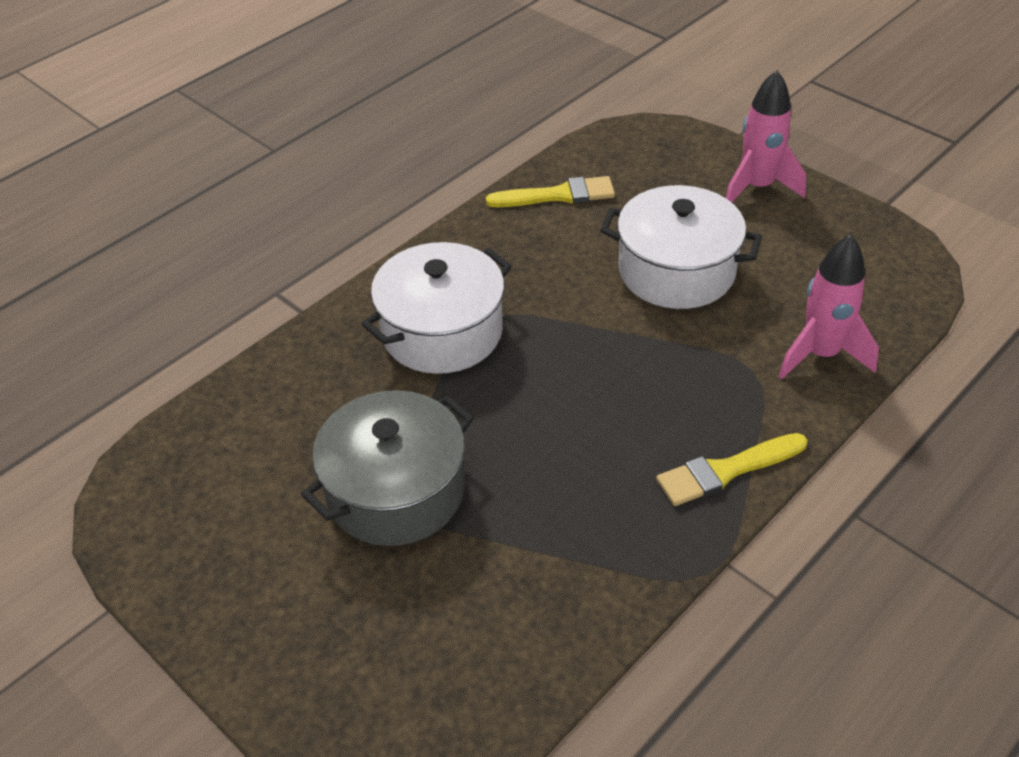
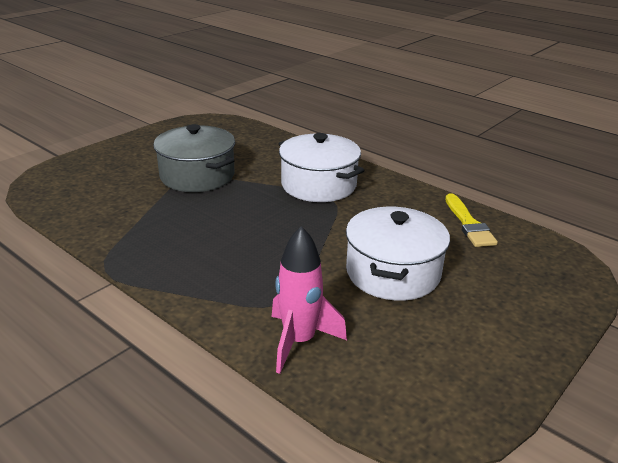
camera: 85 degrees right, 15 degrees down
yellow brush [656,433,807,506] -> none
pink rocket [726,70,806,203] -> none

